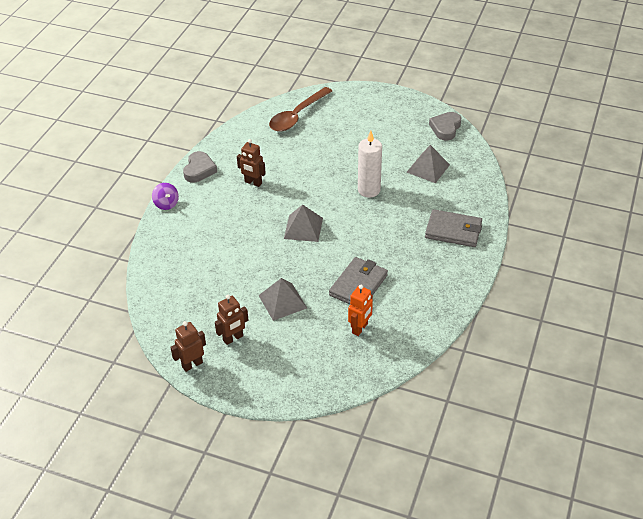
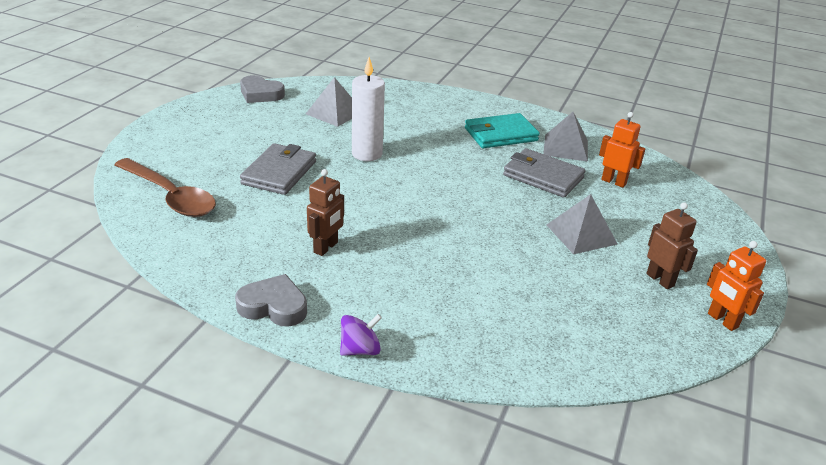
camera: 90 degrees left, 10 degrees down
brown robot [170,321,206,372] -> orange robot [707,241,766,331]
grey pyramid [284,205,323,242] -> grey pyramid moved to [543,112,588,162]
grey wallet [425,209,482,247] -> grey wallet moved to [240,143,316,195]
none -> turquoise wallet [465,113,540,148]

